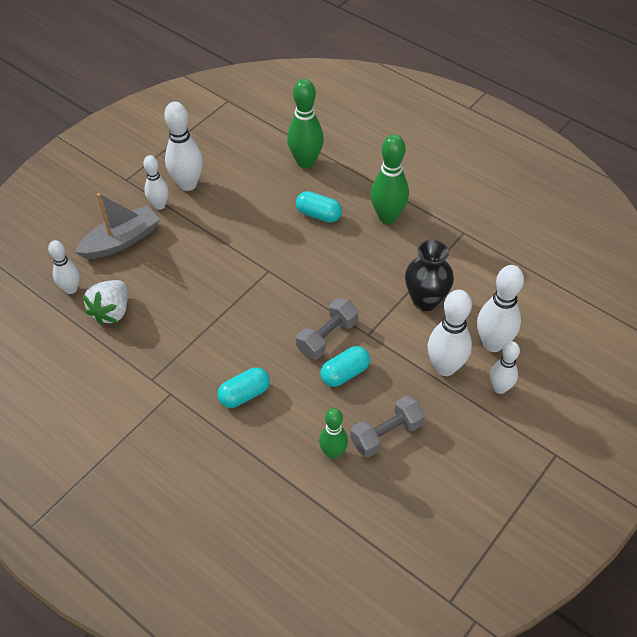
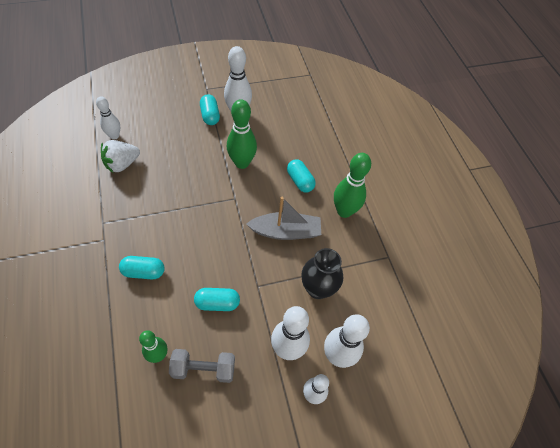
camera: 30 degrees right, 5 degrees up
grey boat [75,193,160,259] -> grey boat moved to [246,197,321,240]
white bowling pin [143,155,169,210] -> turquoise capsule [200,94,220,125]
green bowling pin [287,79,324,168] -> green bowling pin moved to [227,99,257,169]
grey dumbbell [296,298,359,360] -> none

